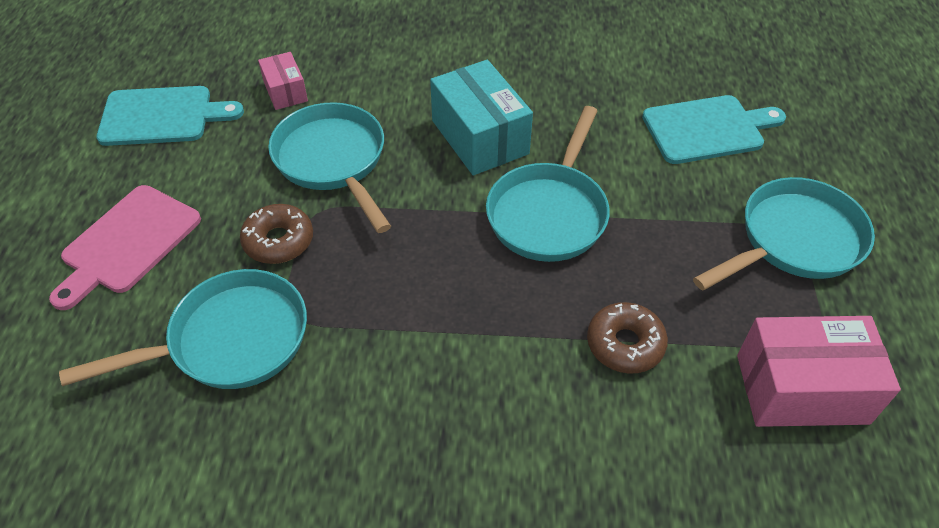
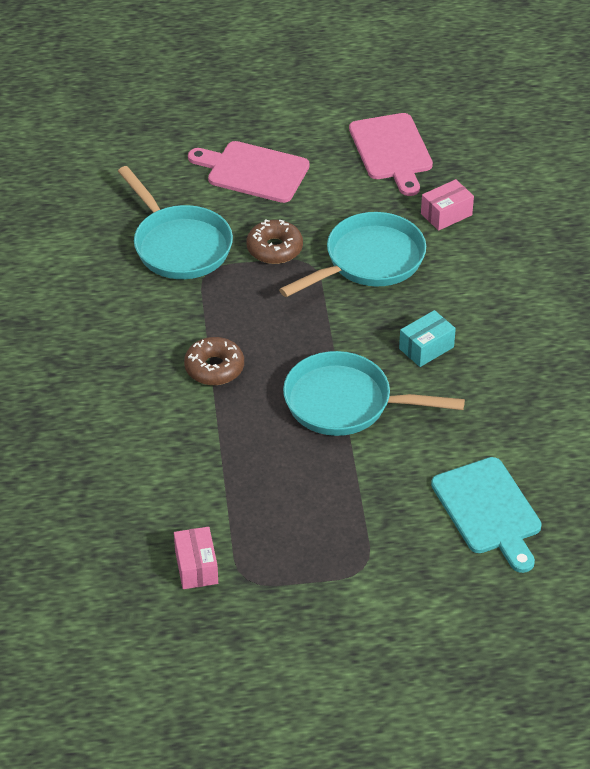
camera: 80 degrees right, 5 degrees down
turquoise cutting board [96,86,244,146] -> pink cutting board [349,113,433,196]
turquoise box [430,60,533,175] -> turquoise box [399,310,456,367], size x0.55
brown donut [587,302,668,374] -> brown donut moved to [184,337,244,385]
turquoise pan [693,177,875,290] -> none
pink box [737,316,901,427] -> pink box [174,527,218,589], size x0.55

